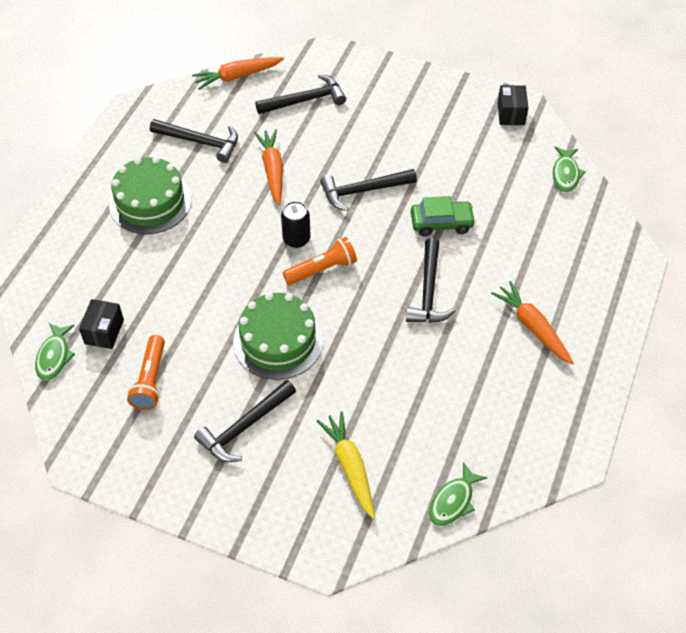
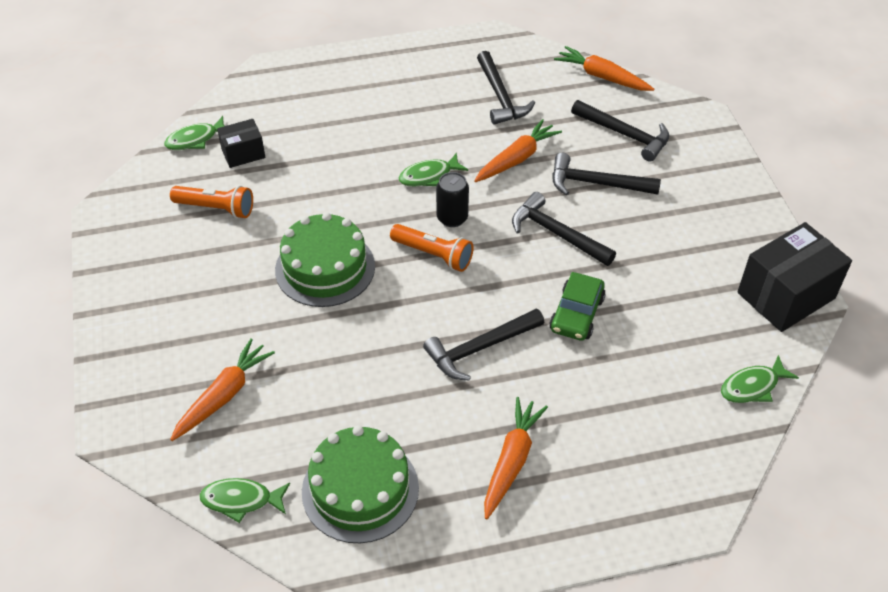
camera: 55 degrees right, 5 degrees down
green cake [109,157,192,234] -> green cake moved to [302,426,419,543]
orange flashlight [127,335,165,410] -> orange flashlight turned 135 degrees counterclockwise [170,186,253,219]
black hammer [194,380,296,462] -> black hammer moved to [552,153,661,195]
yellow carrot [317,411,375,519] -> orange carrot [170,338,275,441]
green car [411,196,476,237] -> green car turned 60 degrees clockwise [549,272,606,341]
black box [498,85,528,125] -> black box [737,222,852,332], size x1.84
none -> green fish [398,153,468,187]

